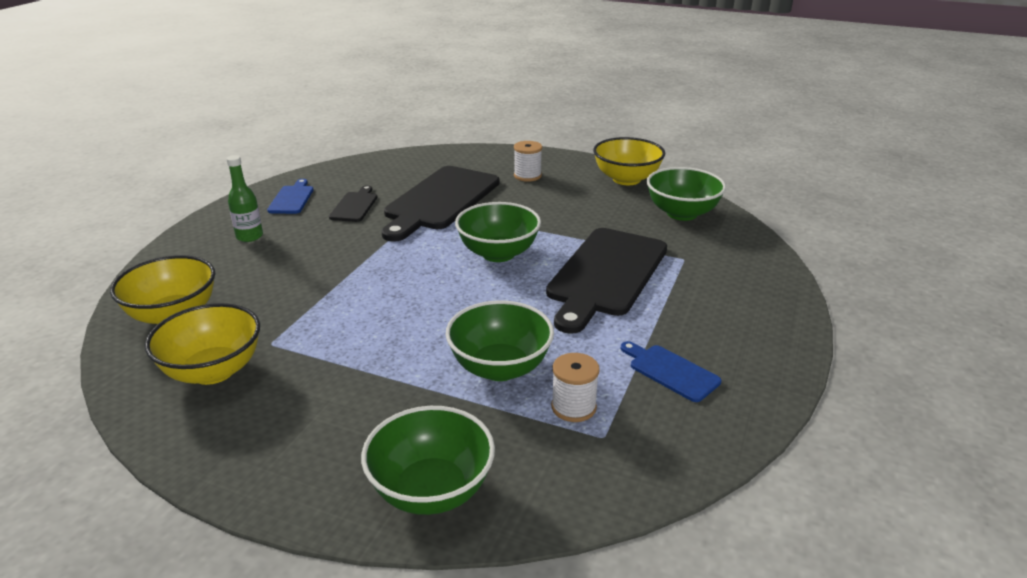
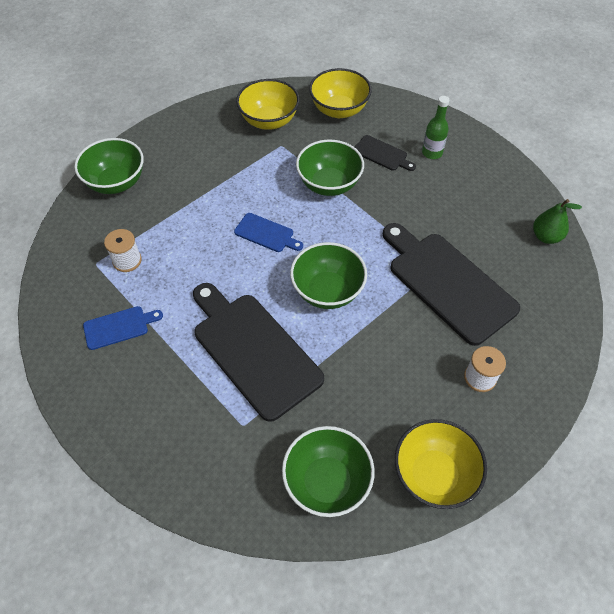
camera: 115 degrees right, 25 degrees up
blue cutting board [267,179,314,214] -> blue cutting board moved to [234,213,303,252]
black cutting board [329,185,377,222] -> black cutting board moved to [355,135,416,171]
green bowl [445,300,554,381] -> green bowl moved to [296,140,364,196]
none -> green pear [533,199,582,244]

